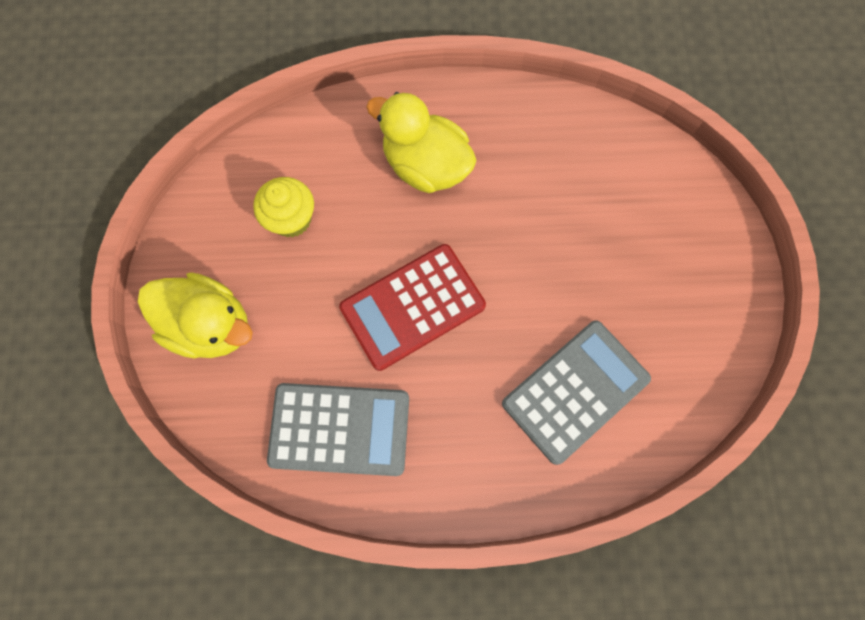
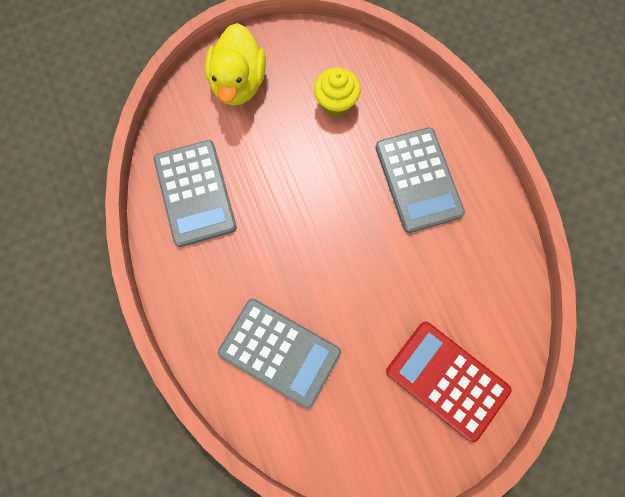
camera: 70 degrees right, 0 degrees up
red calculator [339,244,486,371] -> red calculator moved to [386,322,512,442]
yellow duck [366,92,477,193] -> grey calculator [375,127,465,233]

